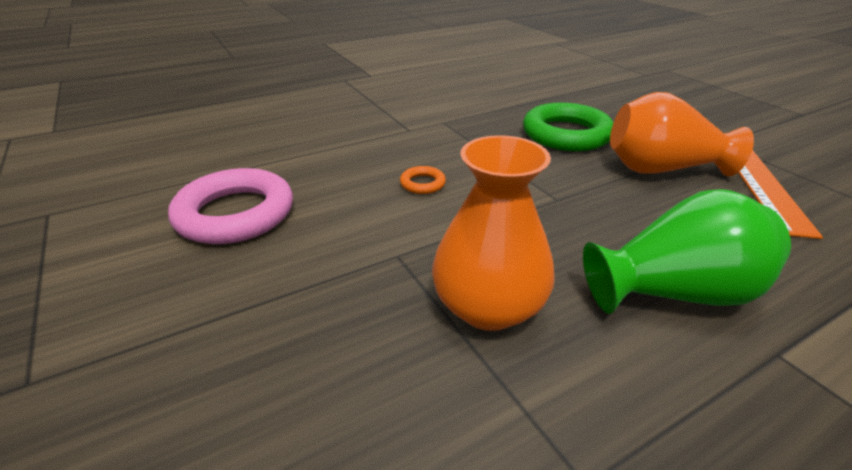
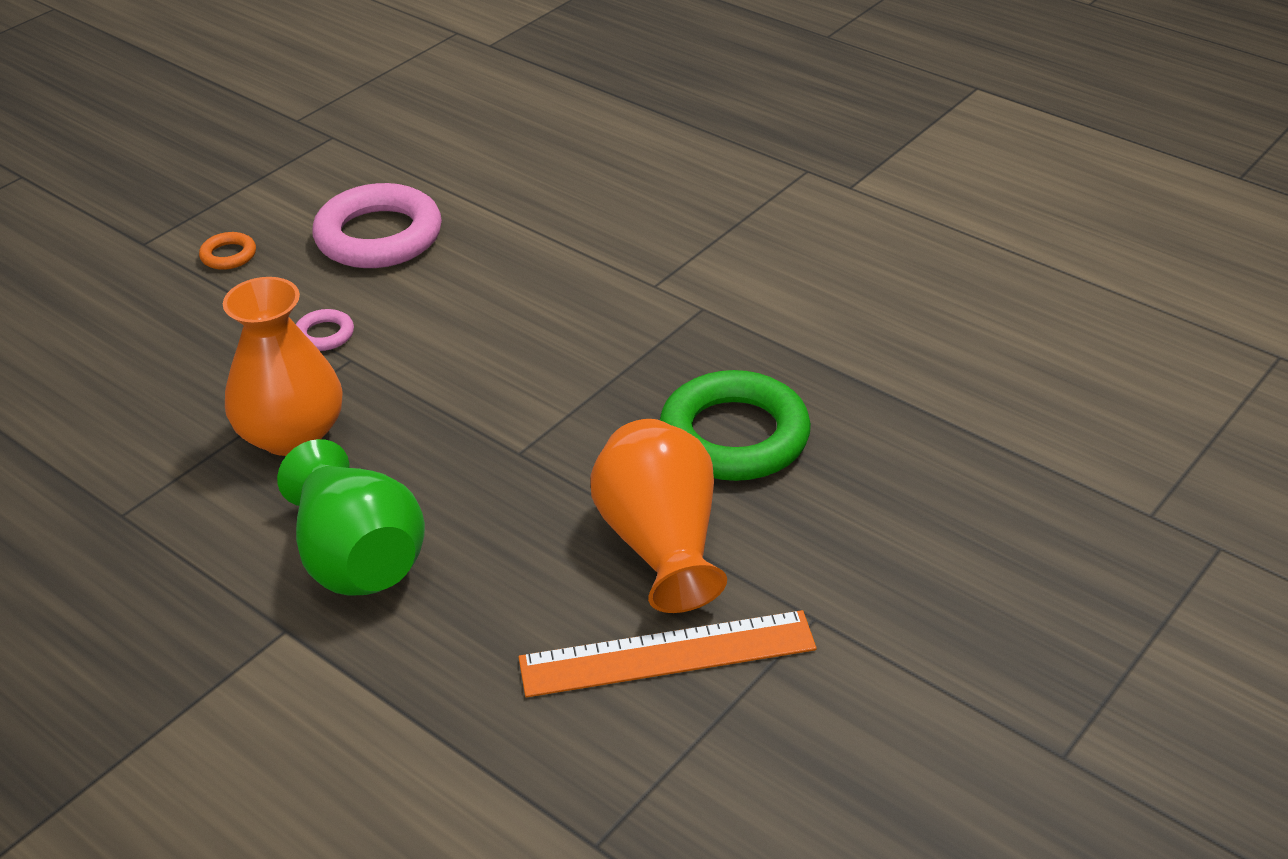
camera: 70 degrees right, 5 degrees up
orange ring [400,166,446,194] -> orange ring moved to [199,232,256,270]
none -> pink ring [296,309,354,351]

